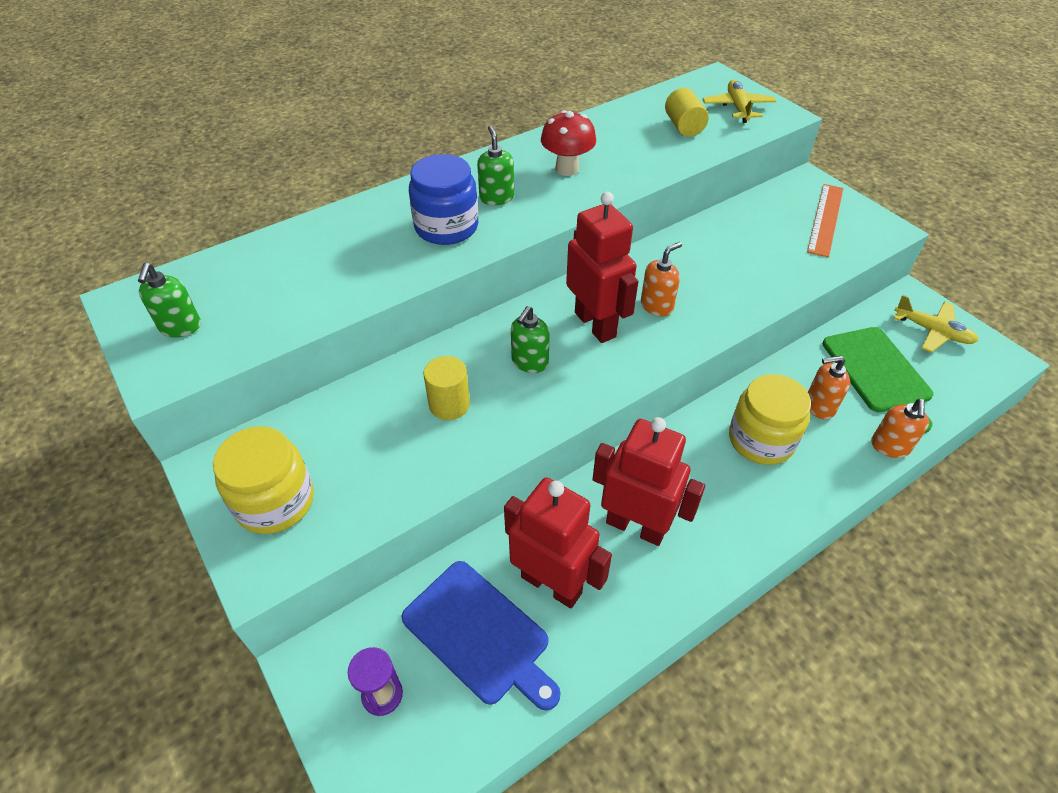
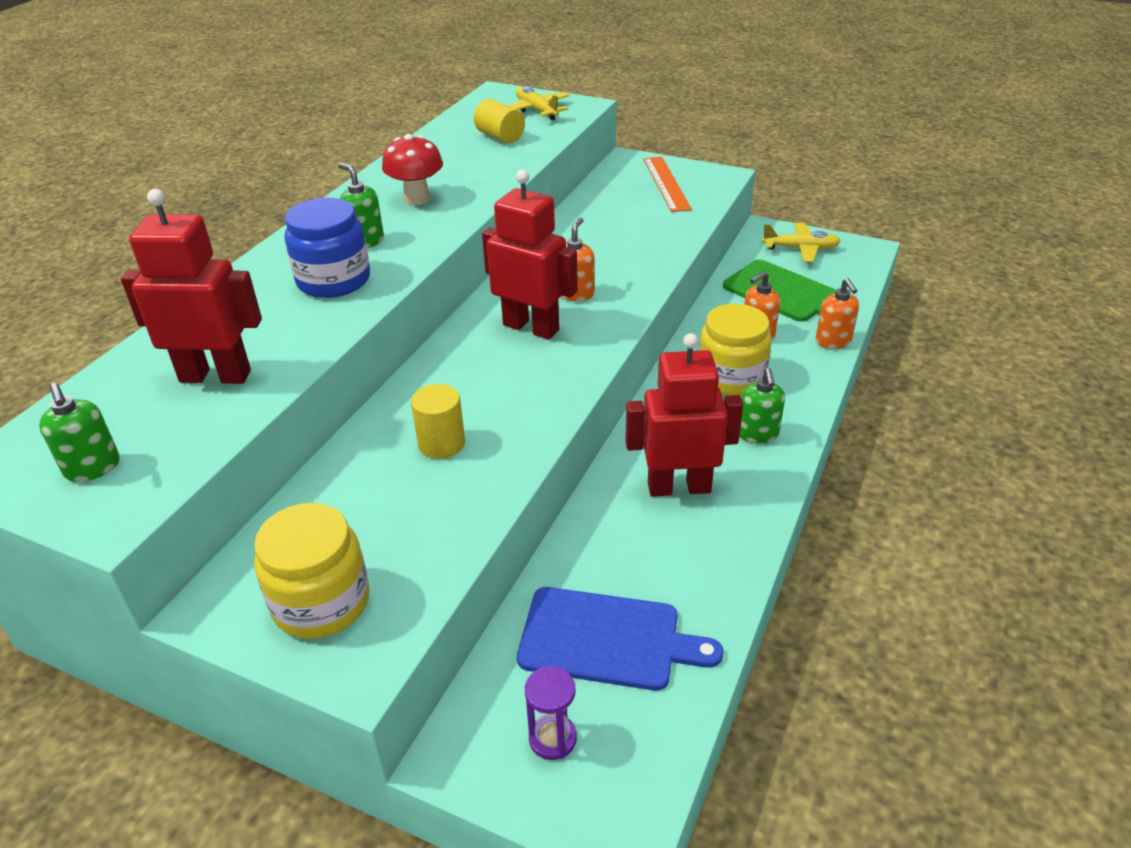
camera: 30 degrees left, 10 degrees down
red robot [504,477,612,608] -> red robot moved to [121,189,262,384]
green soap dispenser [511,306,550,373] -> green soap dispenser moved to [739,368,785,443]

